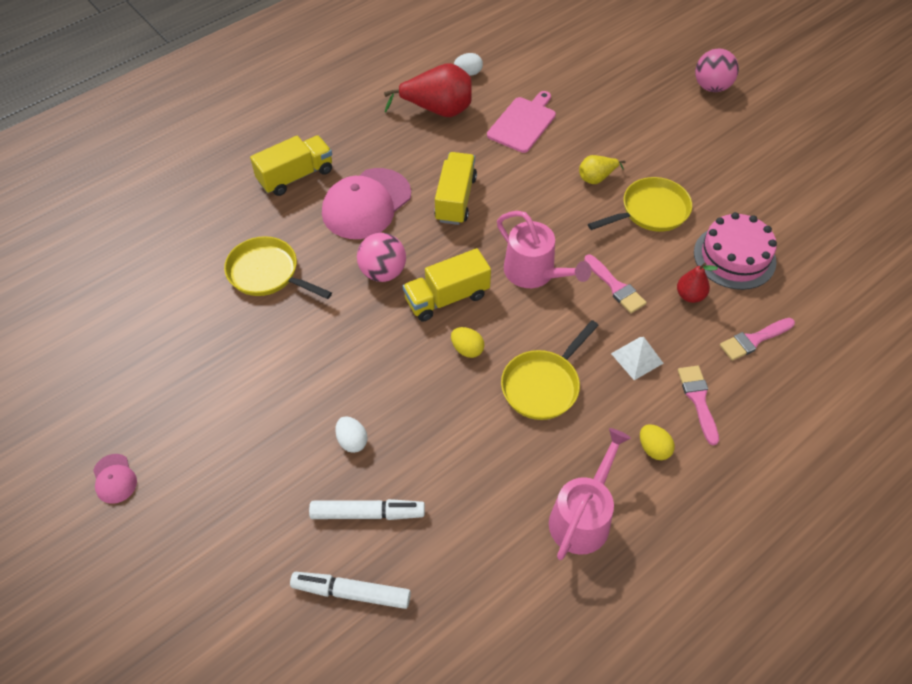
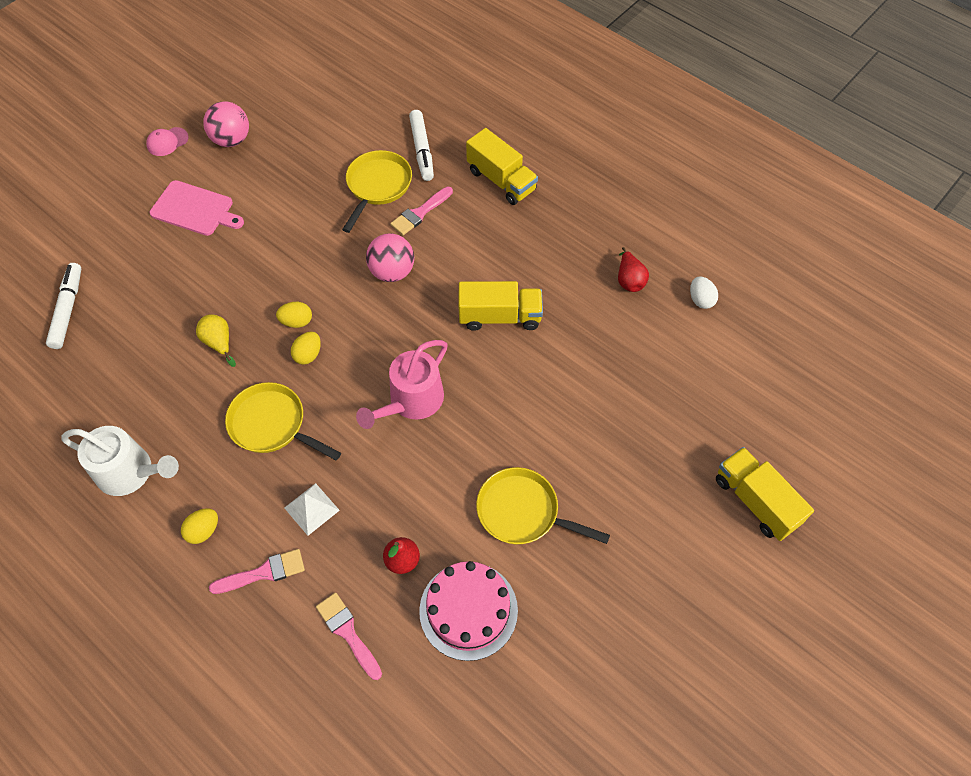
camera: 80 degrees right, 5 degrees up
white marker [309,499,425,520] -> white marker moved to [409,110,434,181]
pink cap [322,168,411,239] -> none
white egg [335,416,367,453] -> none
red pear [384,63,472,117] -> red pear [618,247,649,292], size x0.53
yellow truck [403,248,491,321] -> yellow truck moved to [716,447,814,541]
pink cutting board [487,91,556,153] -> pink cutting board moved to [149,180,244,236]
pink watering can [549,428,631,560] -> white watering can [61,426,179,496]
yellow pear [579,155,626,184] -> yellow pear moved to [196,314,236,367]
pink brush [584,255,647,313] -> pink brush moved to [390,187,453,235]
yellow pan [588,177,692,232] -> yellow pan turned 150 degrees clockwise [476,467,610,544]
pink ball [695,49,739,92] -> pink ball moved to [203,101,249,147]
none -> yellow egg [276,302,312,328]

